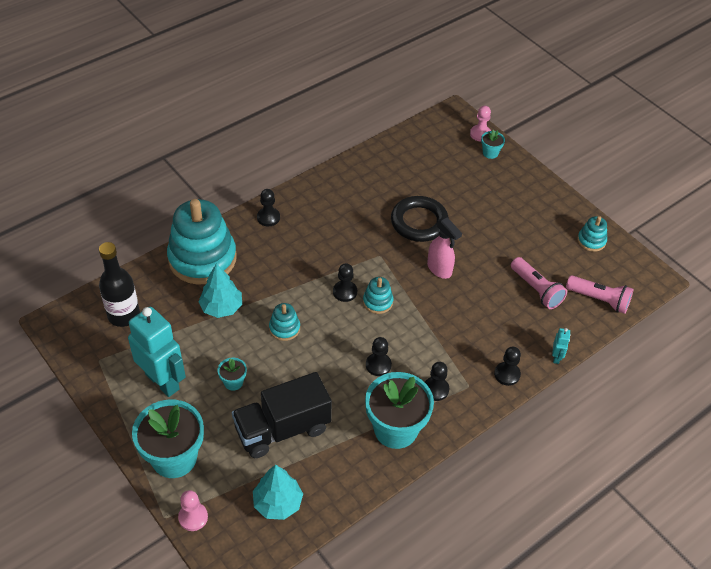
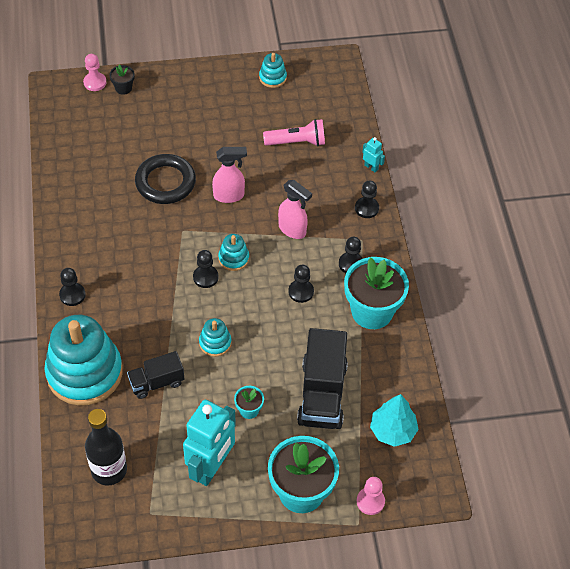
camera: 60 degrees left, 5 degrees up
turquoise robot [128,307,186,397] -> turquoise robot turned 135 degrees clockwise [183,400,236,486]
turquoise tree [198,263,242,318] -> black truck [127,351,184,399]
turquoise flower pot [481,130,505,159] -> black flower pot [109,65,135,95]
pink flashlight [566,275,634,314] -> none
none -> pink spray bottle [278,180,312,239]

